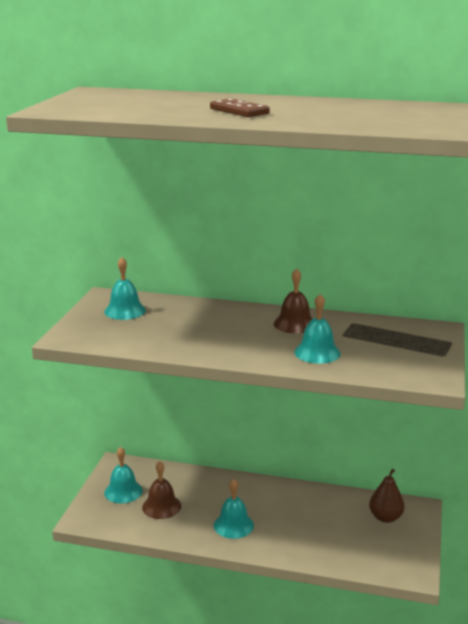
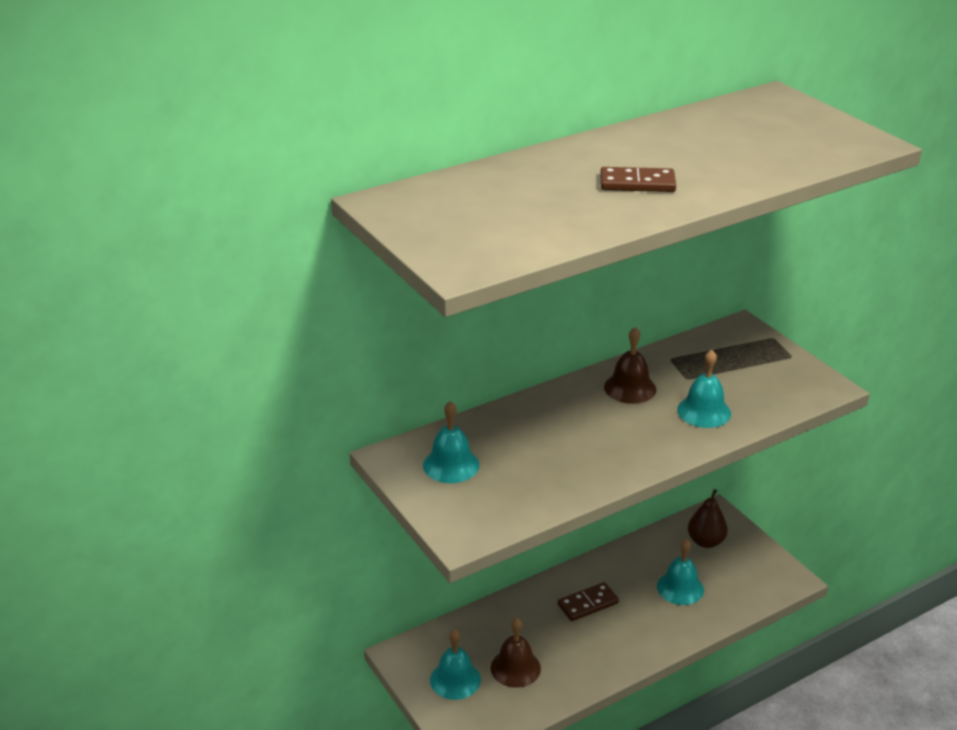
camera: 45 degrees left, 10 degrees up
turquoise bell [214,479,254,539] -> turquoise bell moved to [657,539,704,605]
none -> brown domino [558,582,619,621]

